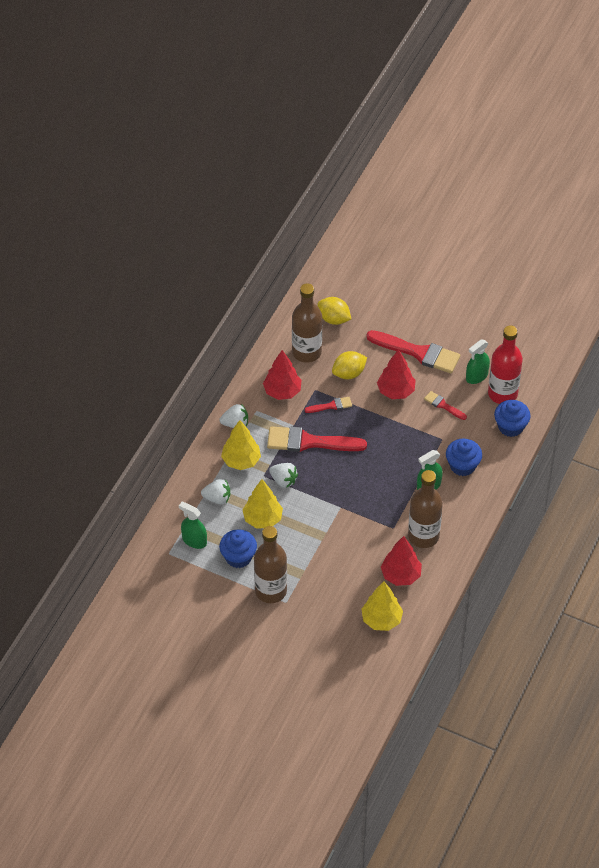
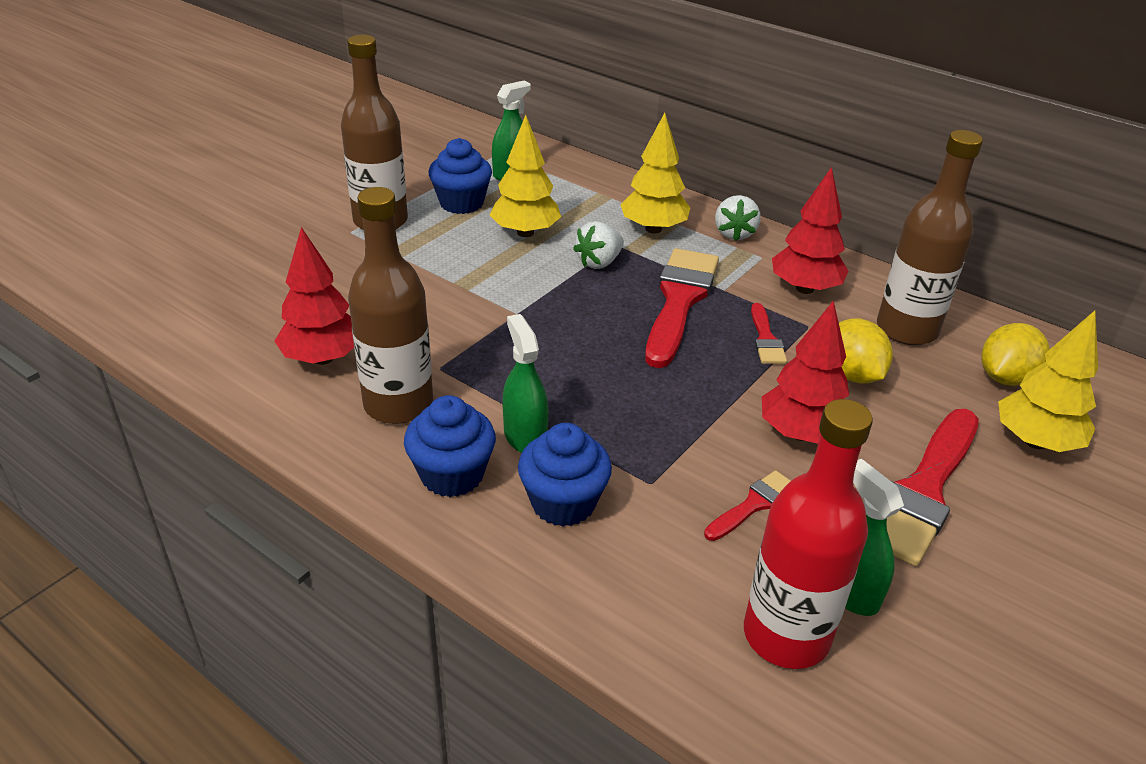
camera: 100 degrees right, 15 degrees down
white strawberry [201,479,230,504] -> none
yellow tree [361,581,403,631] -> yellow tree moved to [998,311,1098,452]
blue cupcake [494,400,531,437] -> blue cupcake moved to [404,395,496,497]

